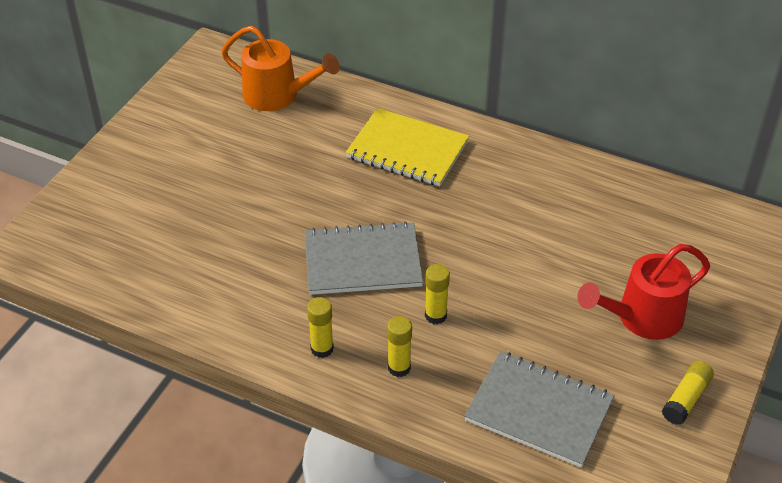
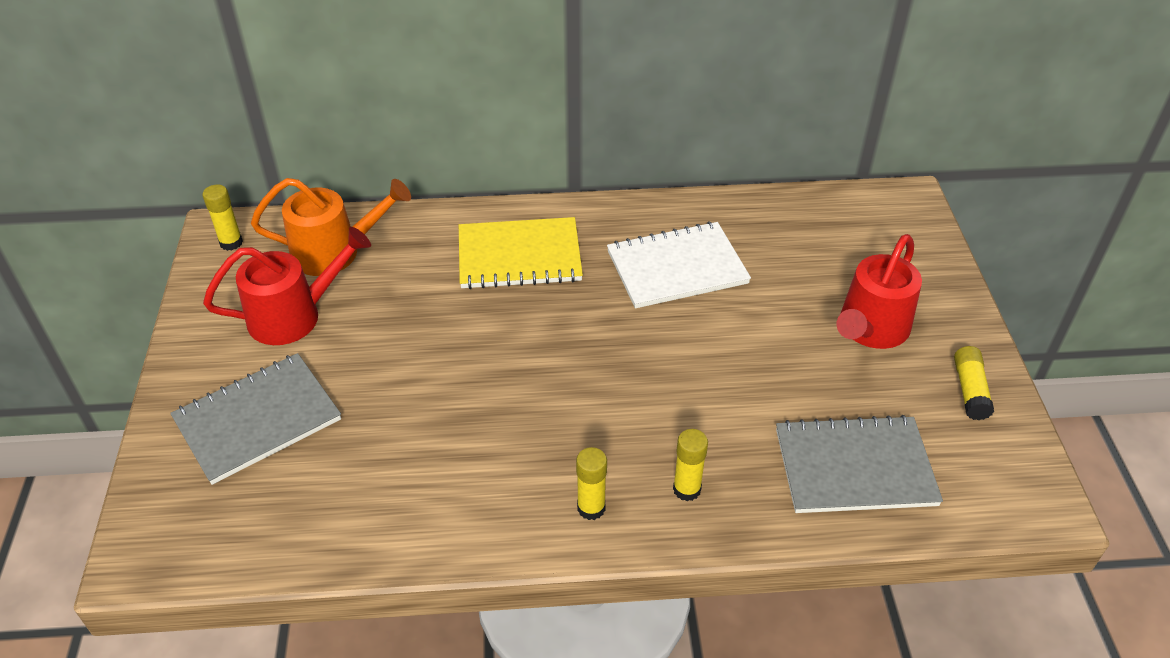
camera: 30 degrees left, 0 degrees up
grey notebook [305,221,423,295] -> grey notebook moved to [170,353,341,485]
yellow glue stick [425,264,450,324] -> yellow glue stick moved to [203,185,243,251]
none -> red watering can [203,227,371,345]
none -> white notebook [607,222,751,308]

